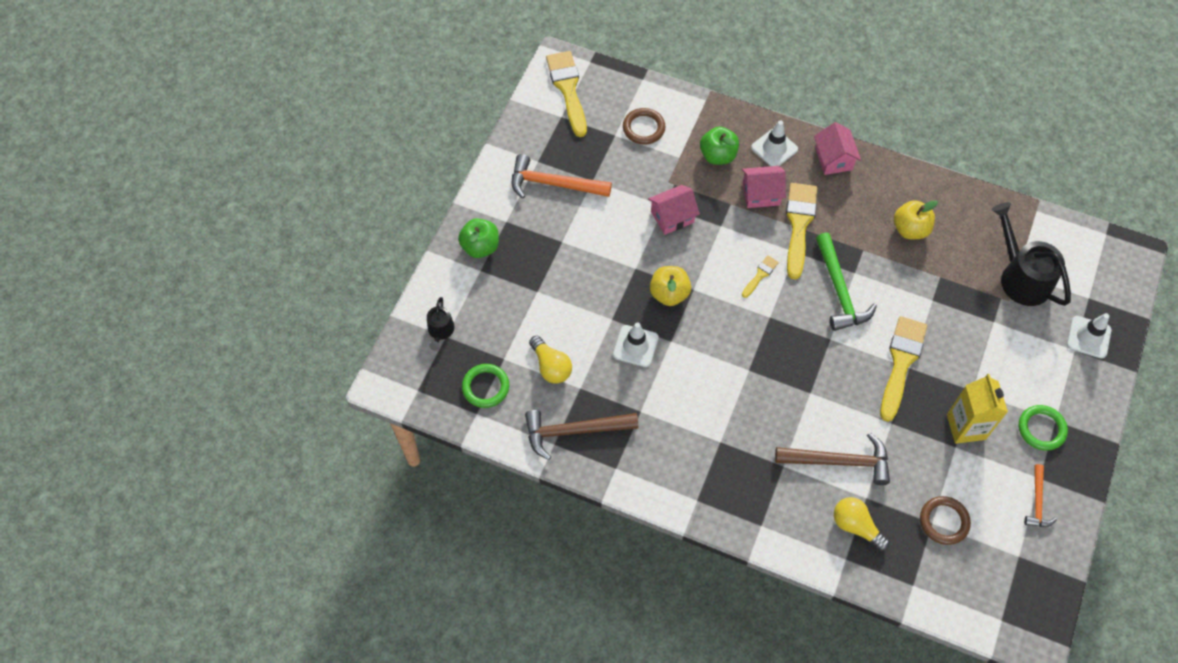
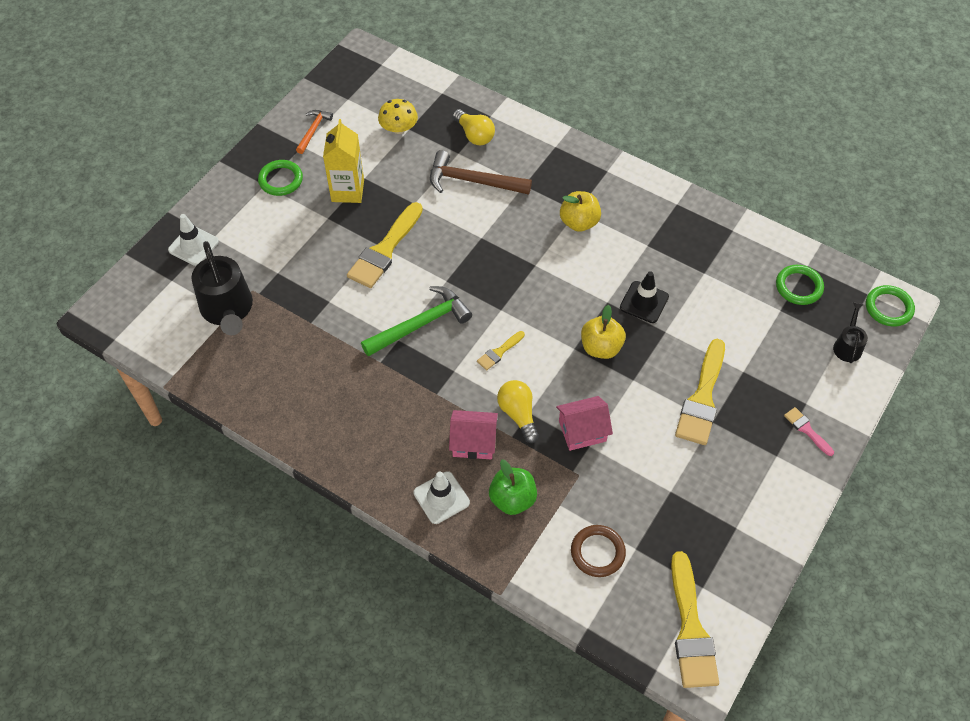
camera: 170 degrees left, 5 degrees down
green apple [458,218,499,258] -> pink brush [784,407,834,456]
orange hammer [512,154,612,199] -> none
brown hammer [525,410,639,460] -> none
yellow light bulb [529,336,572,384] -> yellow light bulb moved to [497,380,539,443]
white traffic cone [613,322,659,367] -> black traffic cone [620,271,669,323]
yellow brush [786,183,817,280] -> yellow brush moved to [675,339,725,445]
pink house [814,122,861,175] -> none
green hammer [816,233,877,331] -> green hammer turned 60 degrees clockwise [361,286,472,357]
yellow apple [894,200,938,239] -> yellow apple moved to [560,191,601,232]
brown ring [920,496,971,545] -> yellow mushroom [378,99,418,134]
none -> green ring [866,285,915,326]

